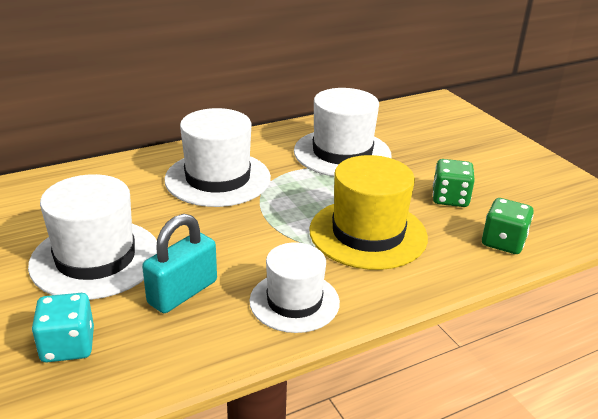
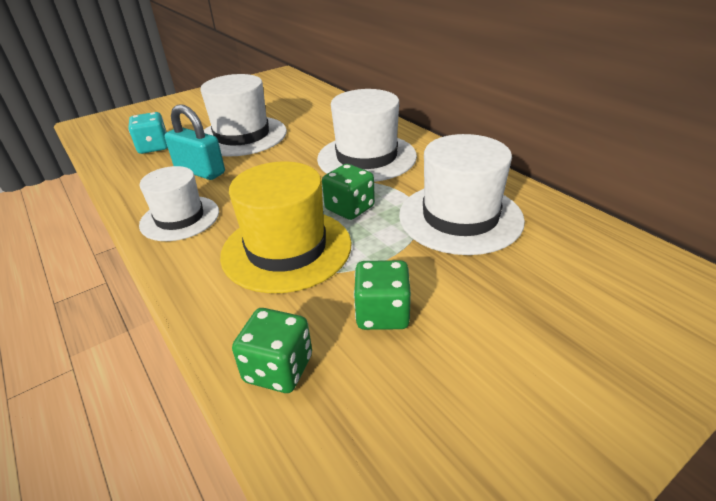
camera: 85 degrees right, 5 degrees up
none -> green dice [322,164,375,220]

